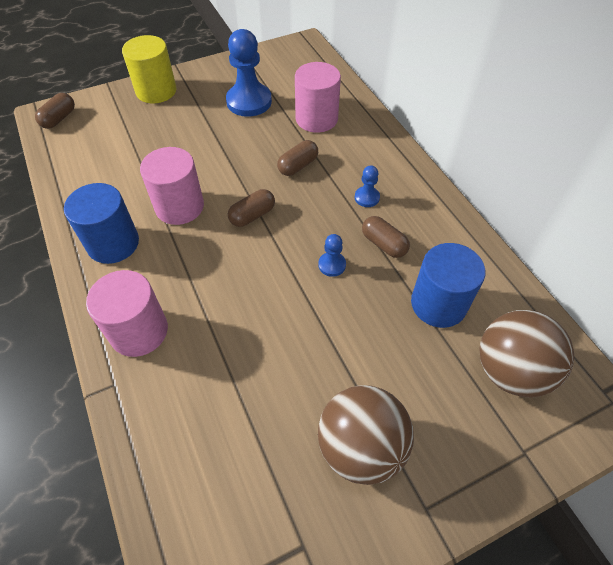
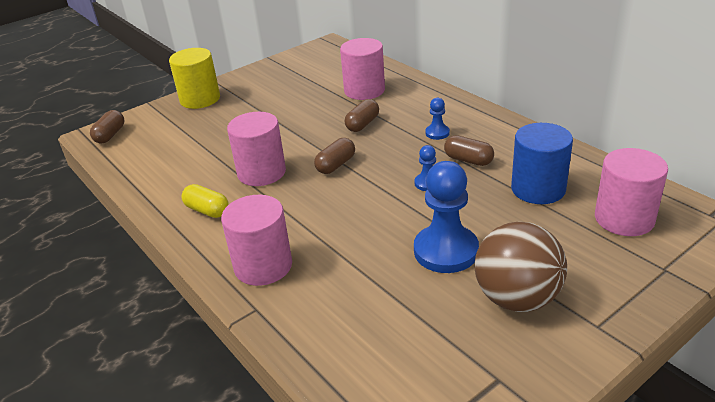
camera: 10 degrees left, 20 degrees down
blue cylinder [64,183,139,264] -> yellow capsule [182,184,229,218]
blue pawn [226,29,272,117] -> blue pawn moved to [414,161,479,273]
brown ball [479,310,574,398] -> pink cylinder [595,148,668,236]

